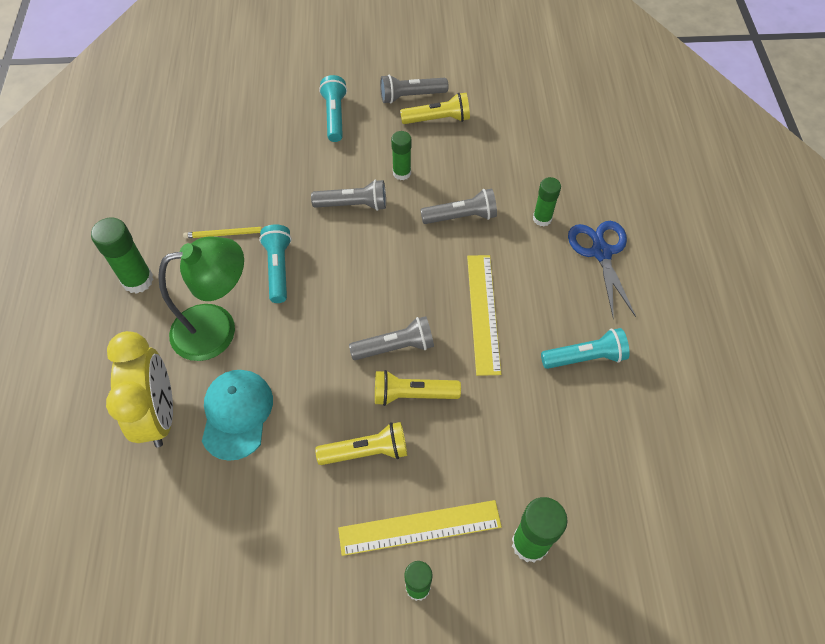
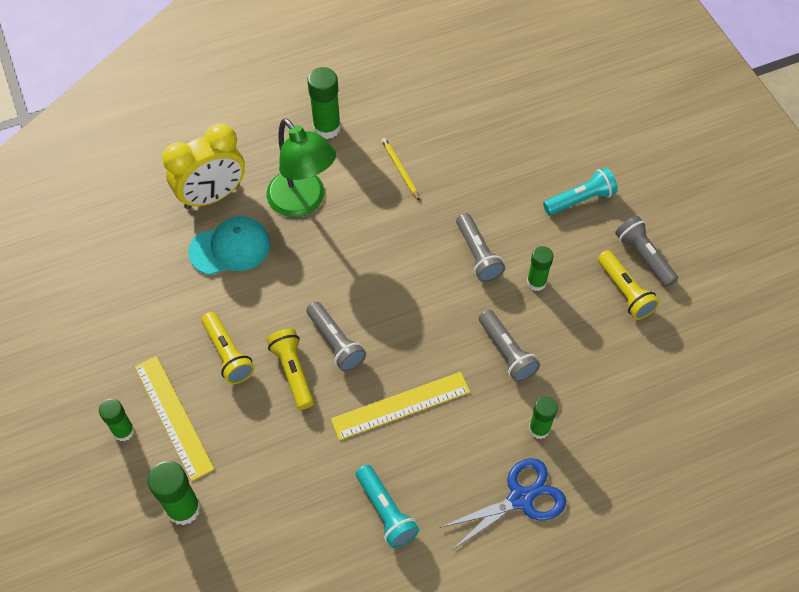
camera: 70 degrees right, 0 degrees up
turquoise flashlight [259,224,292,303] -> none

